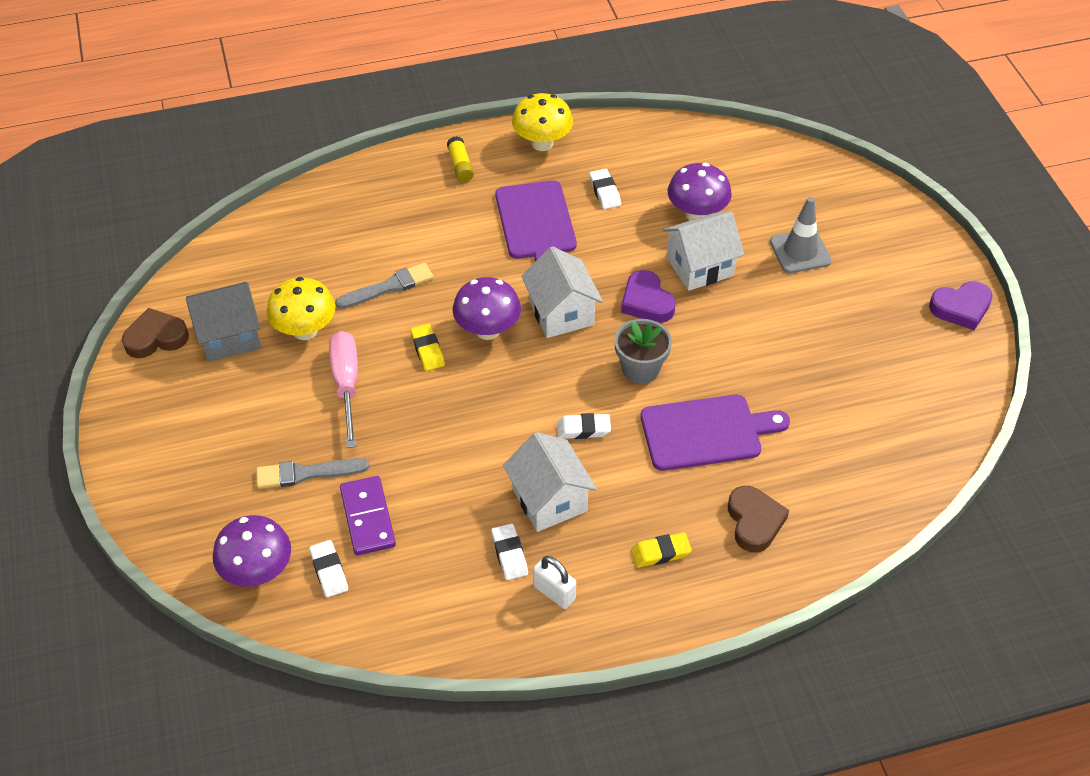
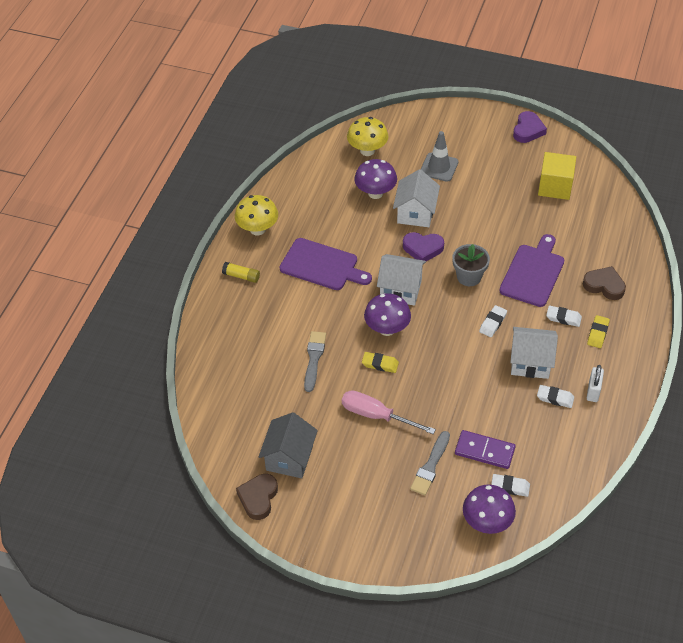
camera: 55 degrees left, 0 degrees up
yellow mushroom [266,277,335,340] -> yellow mushroom moved to [347,117,388,156]
white padlock [533,556,576,609] -> white padlock turned 60 degrees counterclockwise [587,365,604,402]
white eraser [589,169,621,209] -> white eraser moved to [546,306,582,327]
none -> yellow cube [538,152,576,200]

